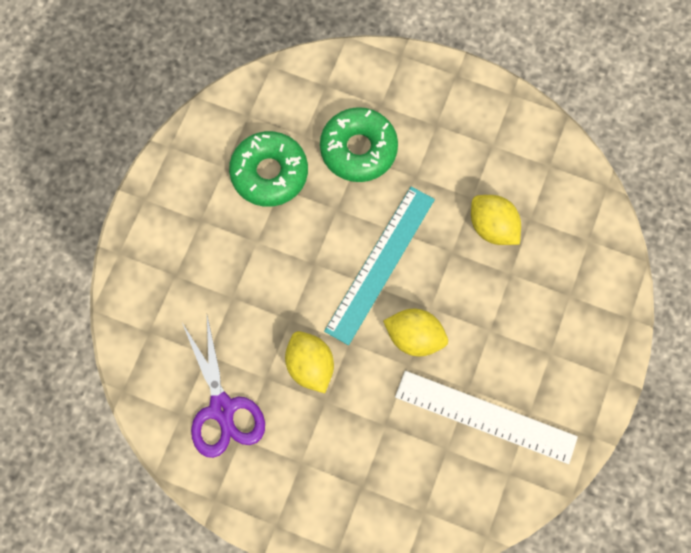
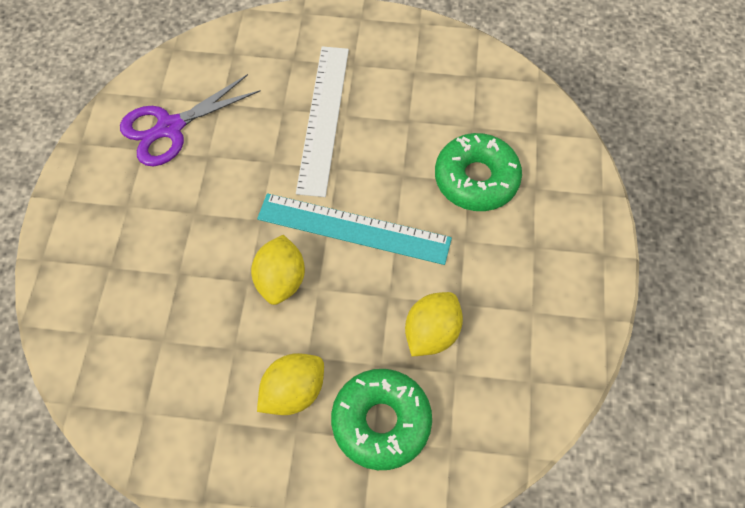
camera: 75 degrees right, 10 degrees down
green donut [229,131,308,207] -> green donut moved to [331,369,432,470]
yellow lemon [285,331,334,393] -> yellow lemon moved to [257,353,324,415]
white ruler [395,371,578,464] -> white ruler moved to [296,46,349,197]

